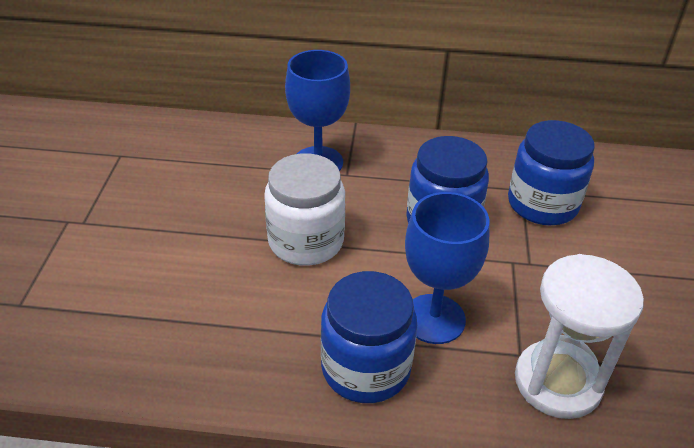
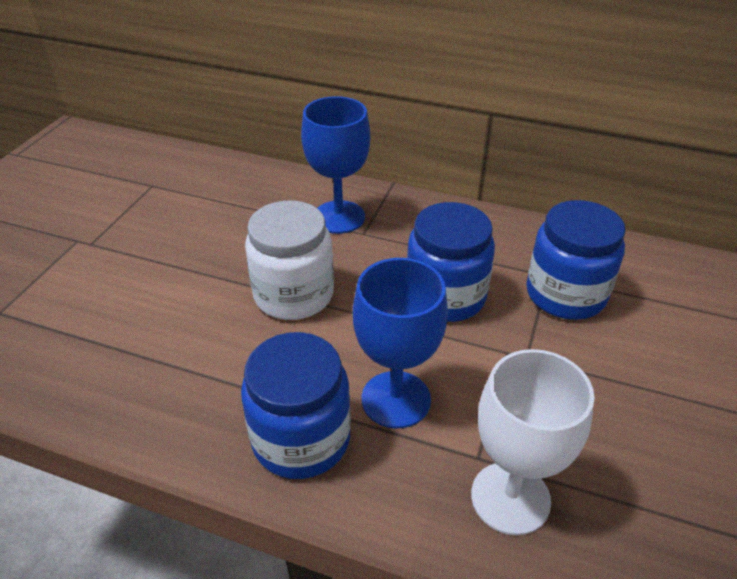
camera: 15 degrees right, 0 degrees up
white hourglass [515,254,644,419] -> white goblet [471,349,594,535]

